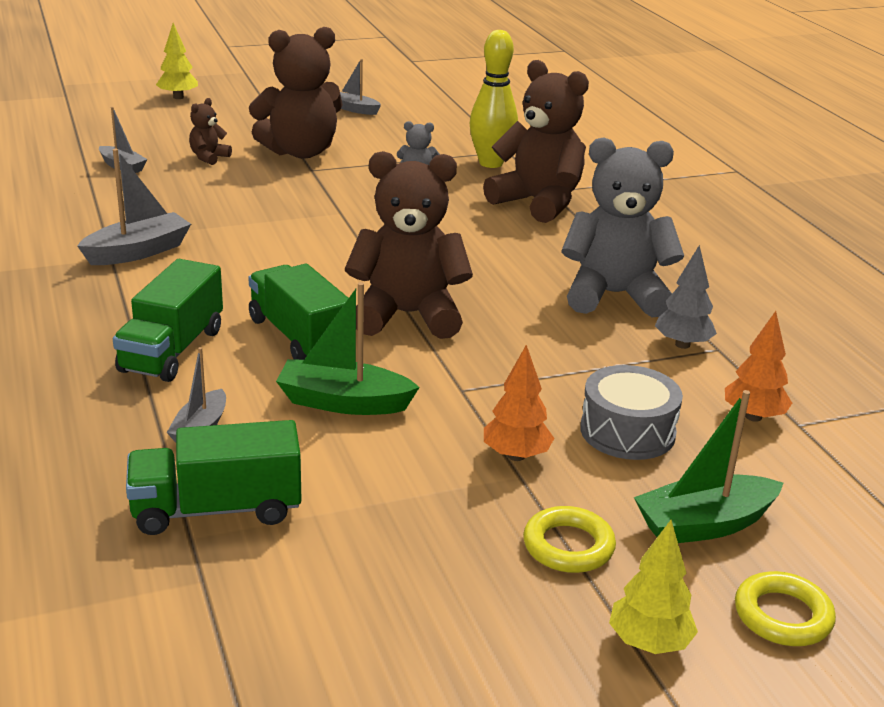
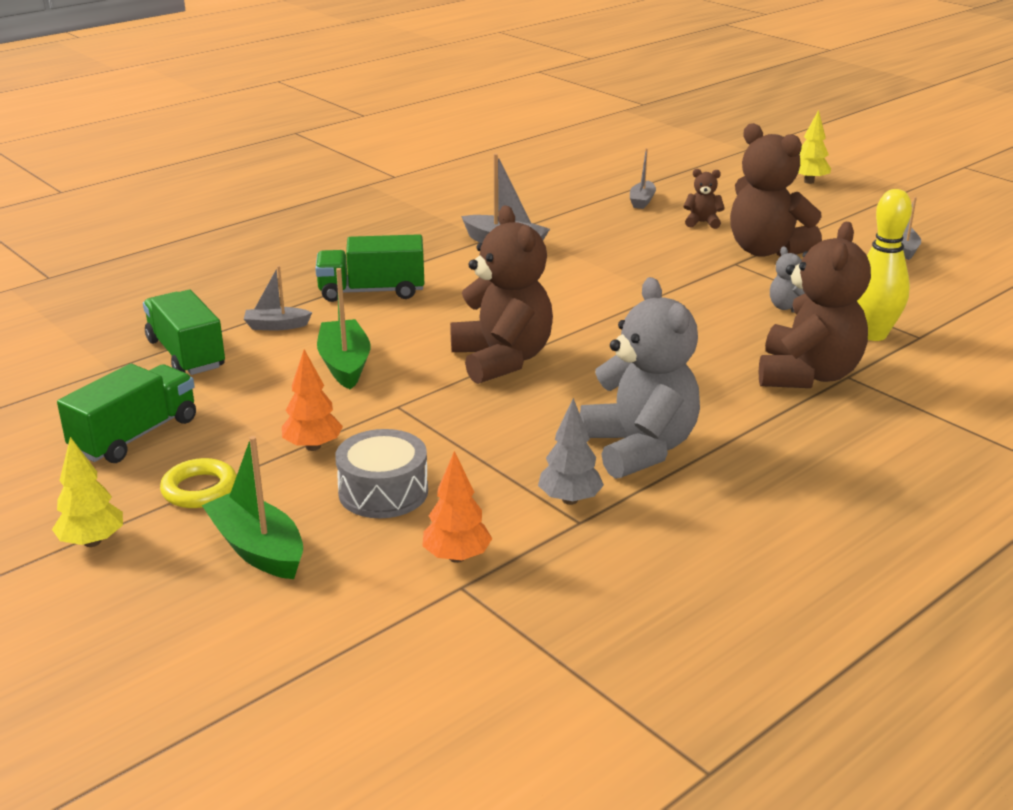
camera: 70 degrees right, 0 degrees up
green truck [248,264,348,360] -> green truck moved to [57,364,196,463]
yellow ring [735,571,836,646] -> none

